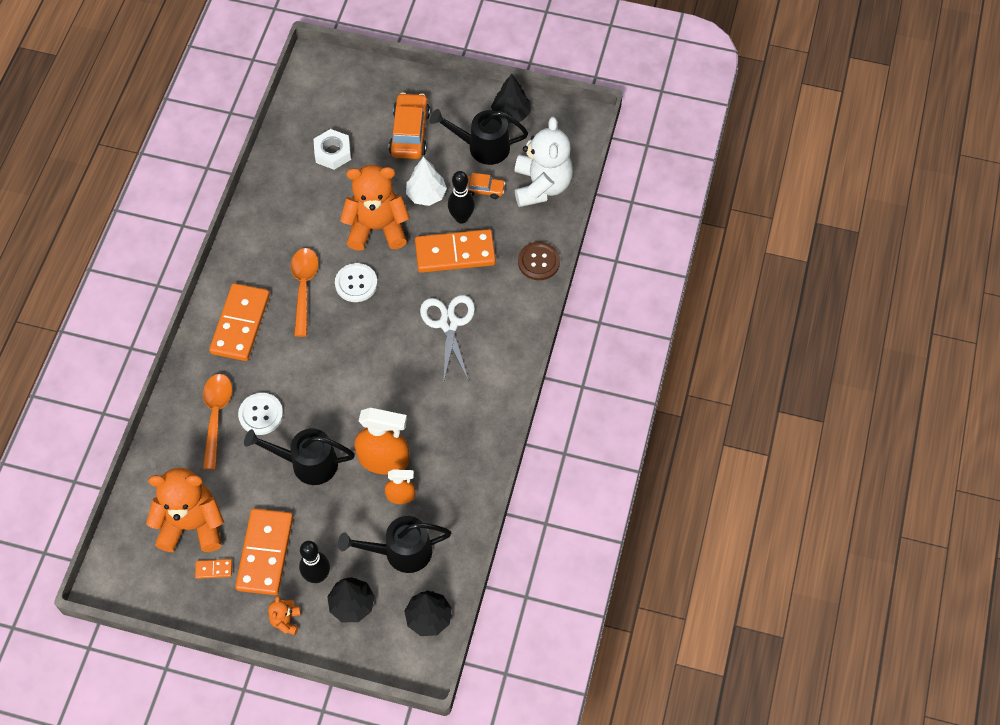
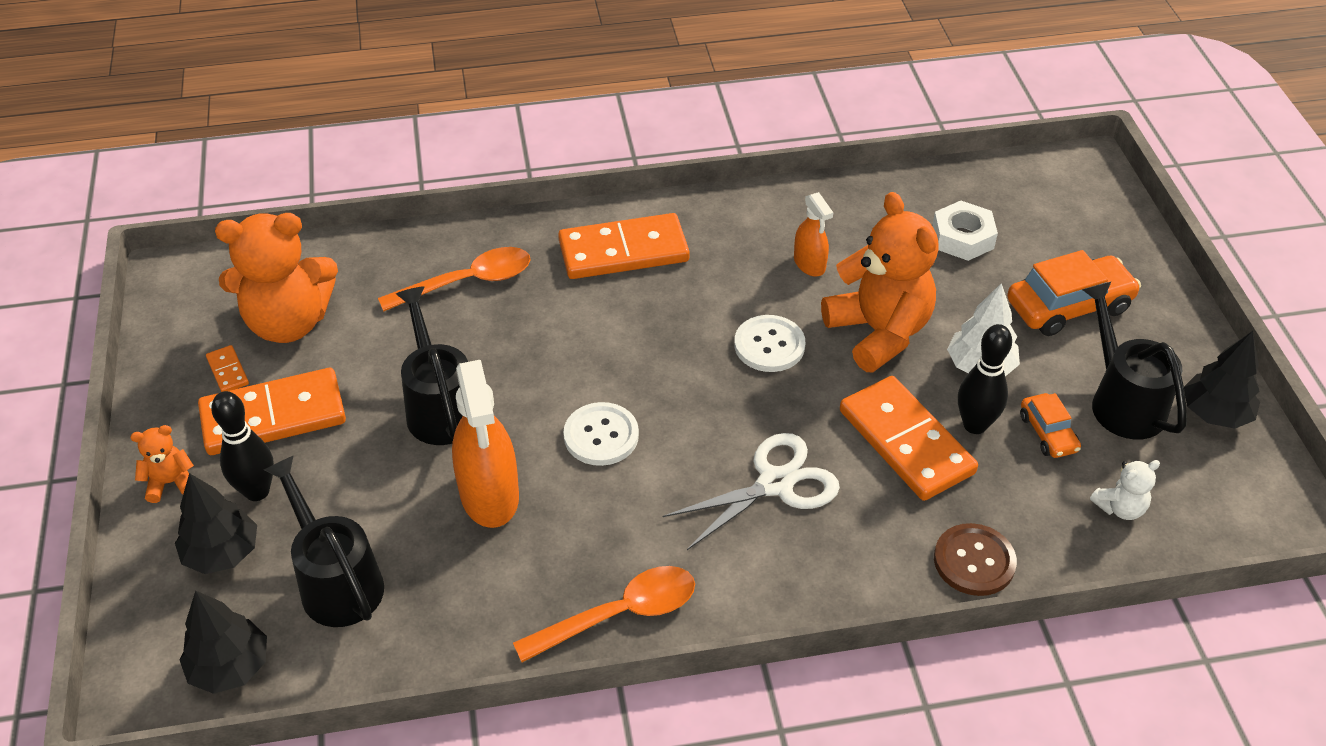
camera: 65 degrees right, 15 degrees down
orange teddy bear [146,468,224,552] -> orange teddy bear turned 105 degrees clockwise [215,213,338,343]
white button [238,393,283,435] -> white button moved to [563,402,639,466]
orange spoon [291,248,319,337] -> orange spoon moved to [513,566,695,662]
orange spray bottle [384,469,415,504] -> orange spray bottle moved to [794,192,833,276]
white teddy bear [515,117,573,207] -> white teddy bear [1090,460,1160,520], size x0.45

